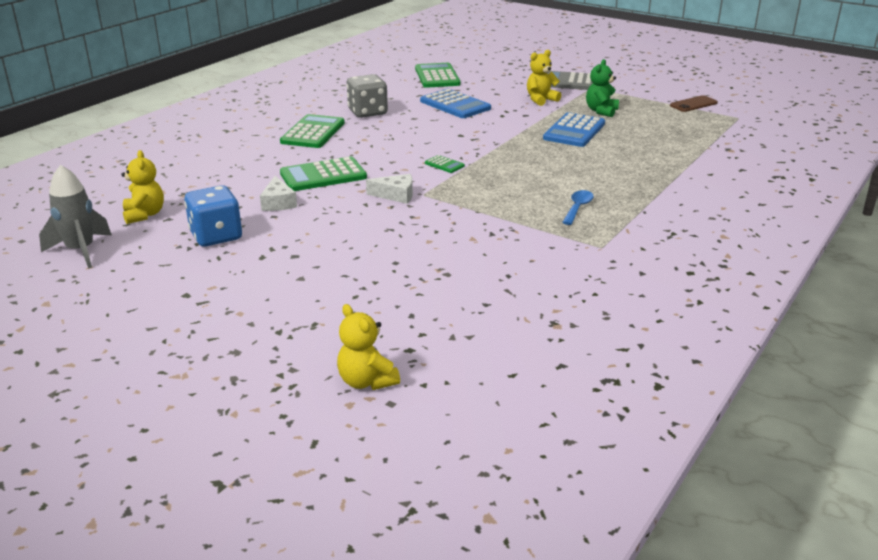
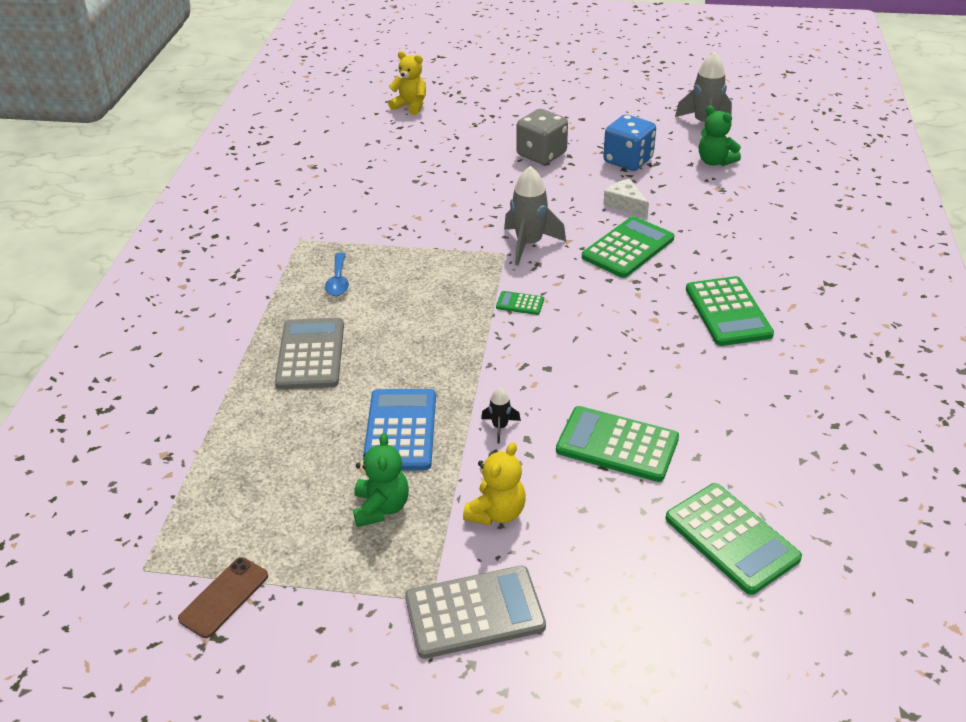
camera: 155 degrees right, 10 degrees up
yellow teddy bear [121,150,164,224] -> green teddy bear [699,106,741,166]
grey dice [346,74,388,118] -> grey dice moved to [517,109,568,165]
white cheese [366,174,413,204] -> grey rocket [504,166,566,266]
blue calculator [420,89,491,118] -> green calculator [556,406,679,482]
none -> grey calculator [275,318,344,389]
none -> black rocket [481,388,521,443]

